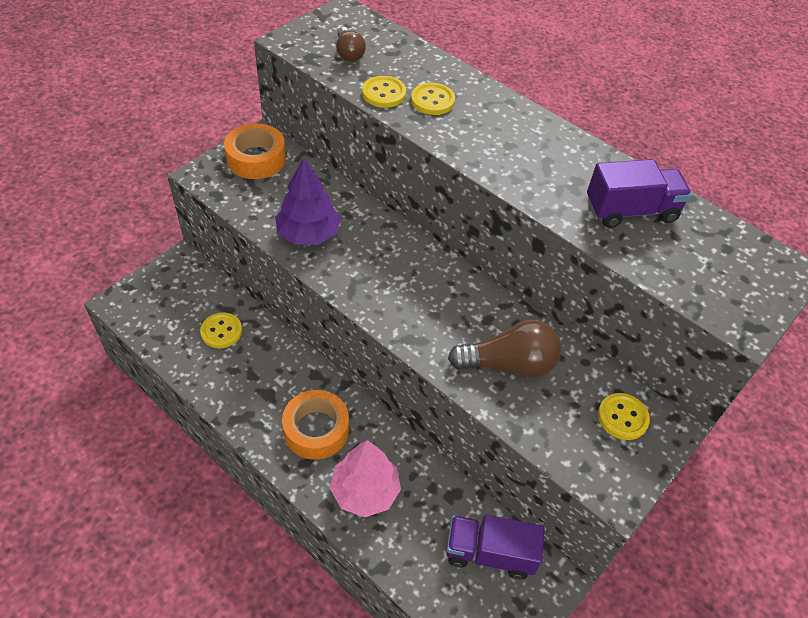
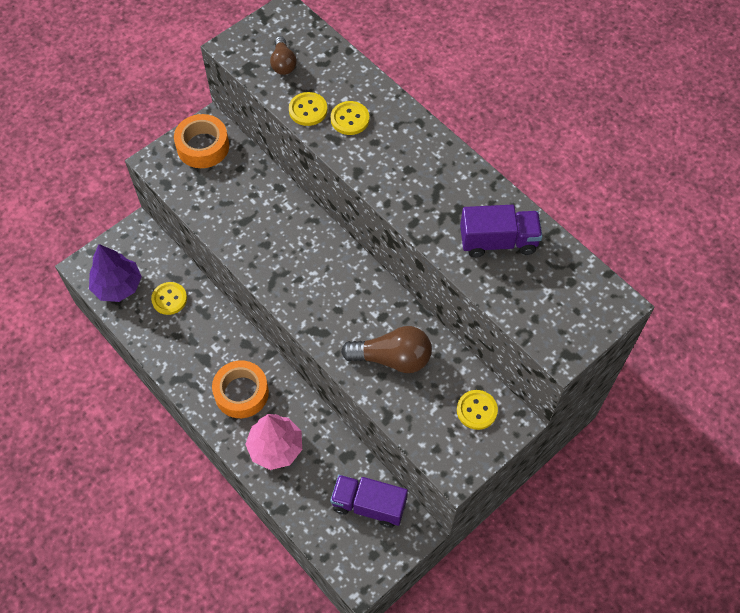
camera: 10 degrees right, 10 degrees up
purple tree [275,157,341,245] -> purple tree moved to [89,244,142,302]

